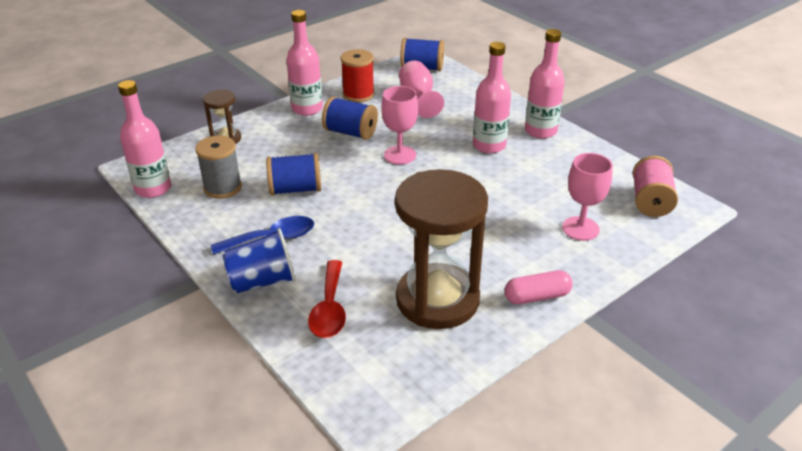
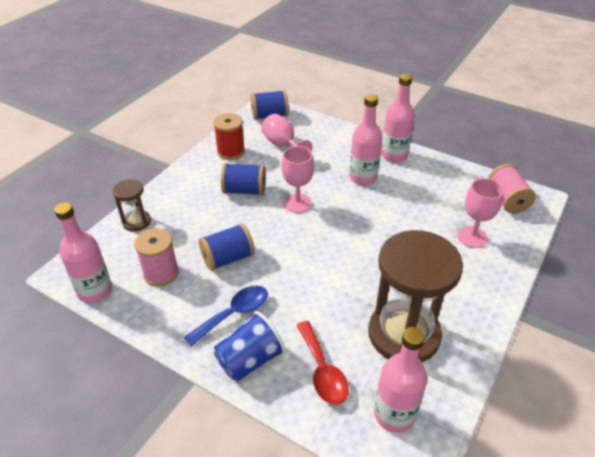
camera: 20 degrees left, 5 degrees up
grey spool [195,135,242,199] -> pink spool [134,228,179,286]
pink bottle [286,10,323,116] -> pink bottle moved to [374,327,427,433]
pink capsule [504,270,573,304] -> none

